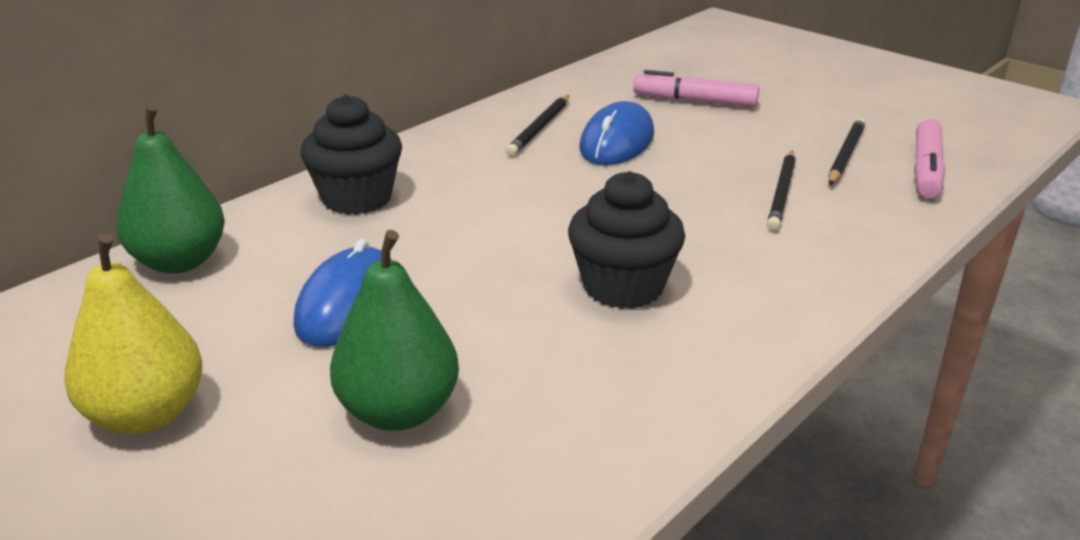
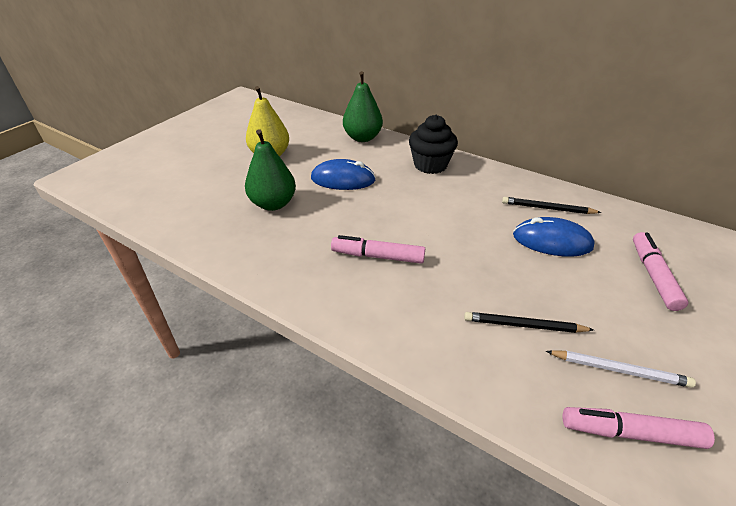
camera: 80 degrees right, 10 degrees up
black cupcake [568,171,685,309] -> pink marker [331,235,425,264]
black pencil [829,118,866,185] -> white pencil [546,350,696,388]

